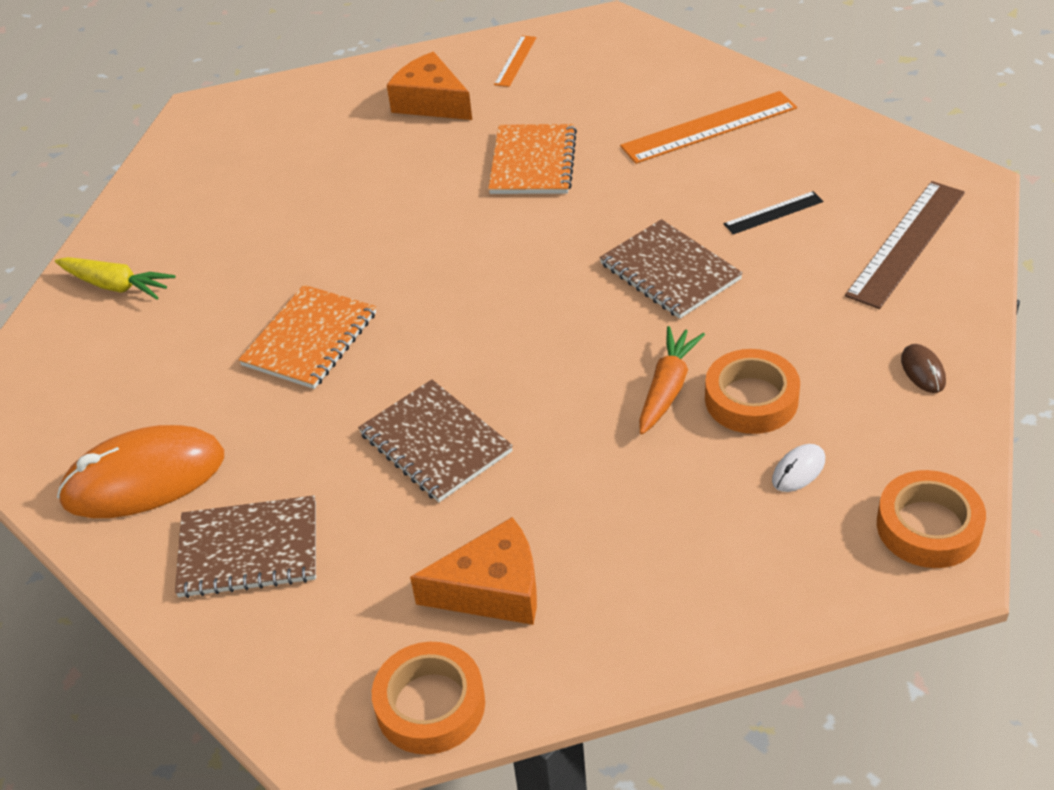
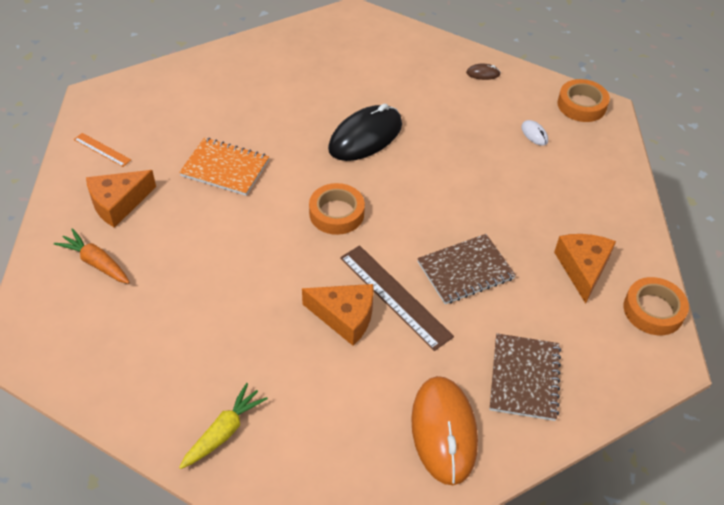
camera: 80 degrees left, 5 degrees up
orange notebook [238,285,376,389] -> orange cheese [302,284,374,346]
brown notebook [599,219,743,319] -> black mouse [328,104,402,161]
orange ruler [620,91,797,164] -> none
orange carrot [639,326,705,434] -> orange carrot moved to [54,228,130,284]
orange tape [705,349,800,434] -> orange tape moved to [309,183,365,235]
black ruler [724,191,823,235] -> none
brown ruler [845,181,965,309] -> brown ruler moved to [340,245,454,351]

